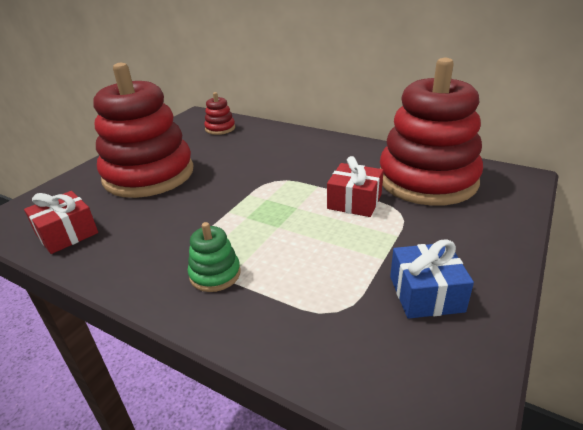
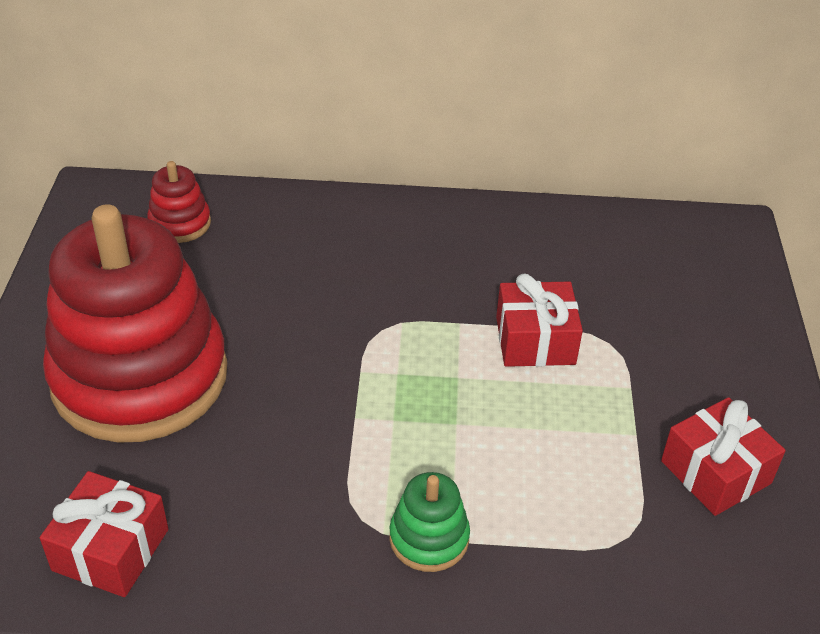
camera: 30 degrees left, 10 degrees up
red stacking toy [380,58,483,206] -> none
blue gift [390,239,474,319] -> red gift [661,397,786,516]

